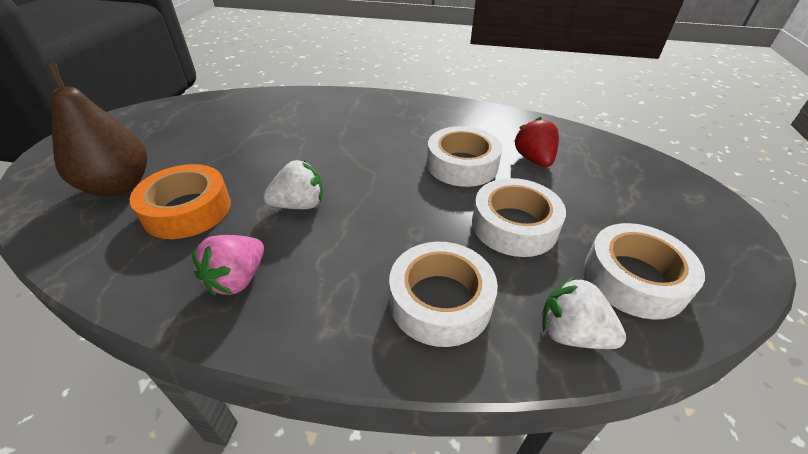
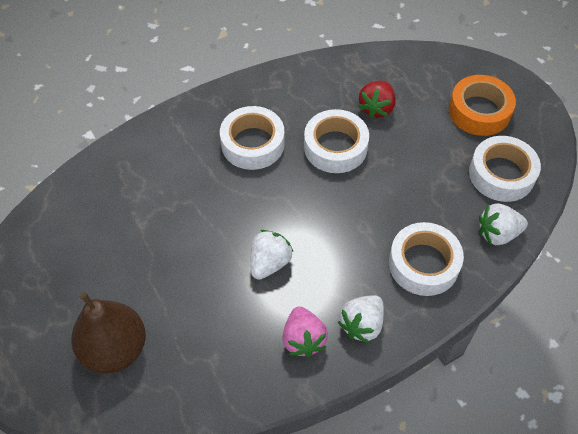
camera: 40 degrees left, 15 degrees up
orange tape [130,164,231,239] -> orange tape moved to [449,75,516,136]
white tape [472,178,566,257] -> white tape moved to [220,106,285,170]
red strawberry [514,117,559,167] -> red strawberry turned 105 degrees counterclockwise [358,81,396,119]
none -> white strawberry [338,295,384,343]

